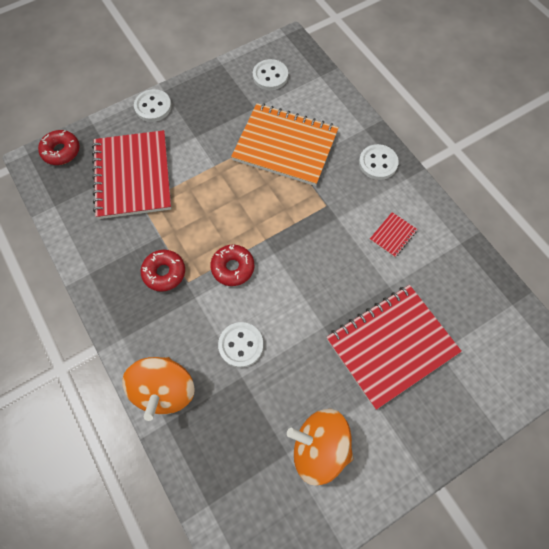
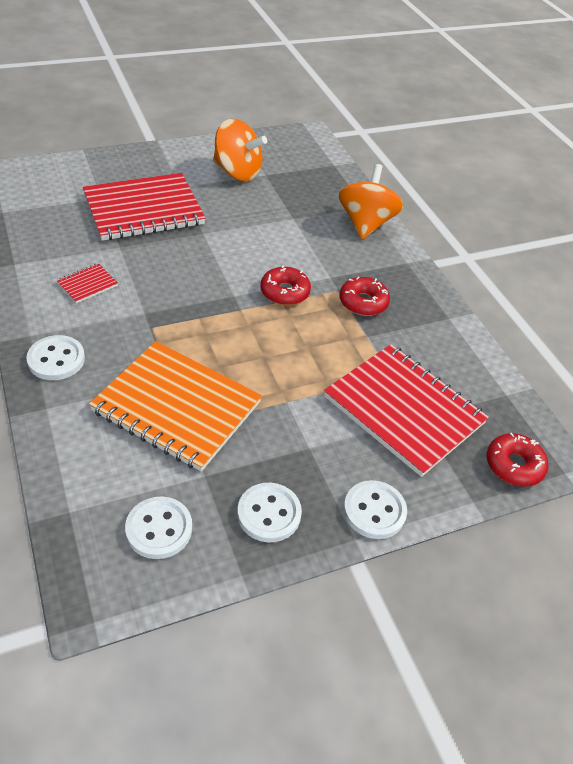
camera: 175 degrees left, 20 degrees down
red notebook [92,130,172,219] -> red notebook turned 45 degrees counterclockwise [324,344,489,477]
white button [218,322,263,368] -> white button moved to [237,483,302,542]

